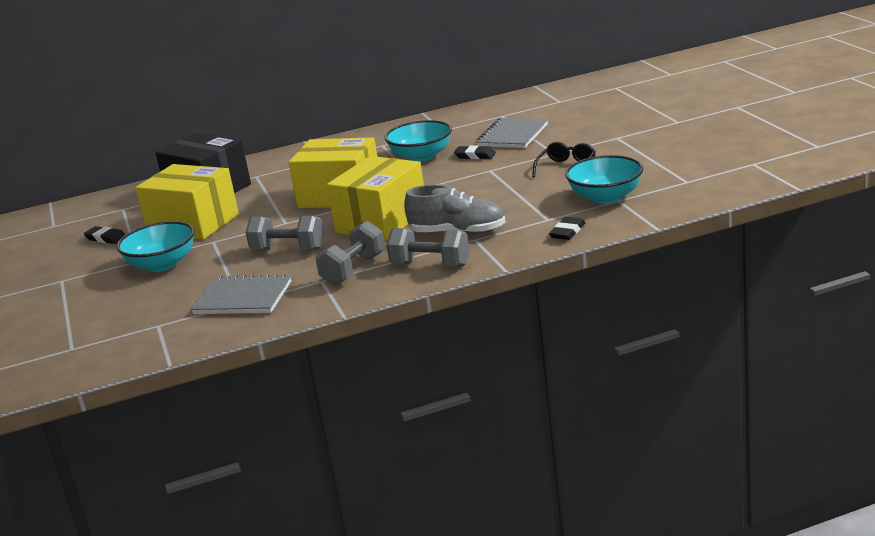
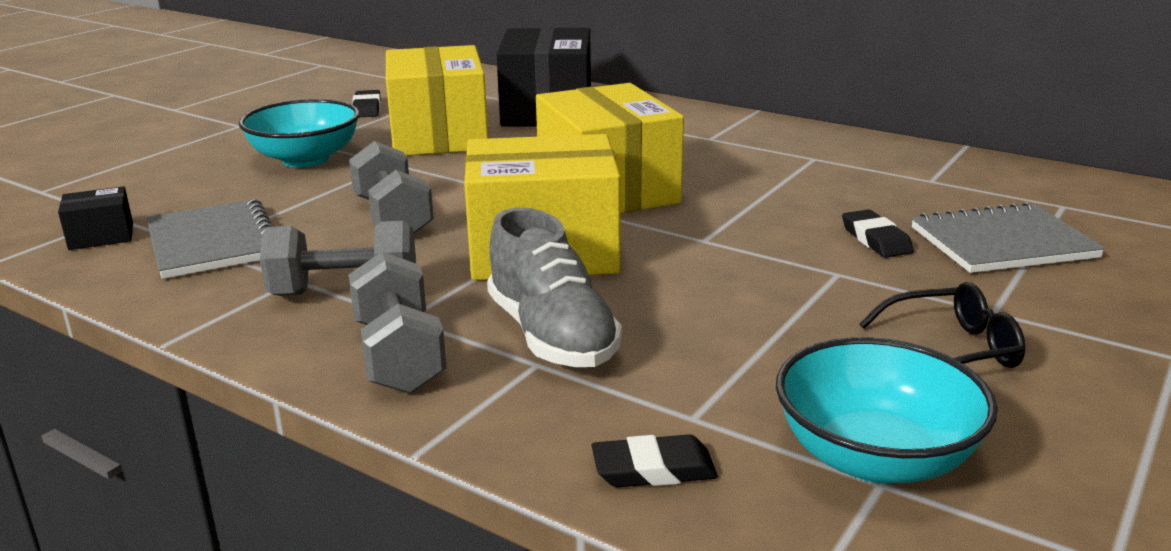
camera: 50 degrees right, 0 degrees up
turquoise bowl [385,120,452,162] -> none
none -> black box [58,186,133,250]

